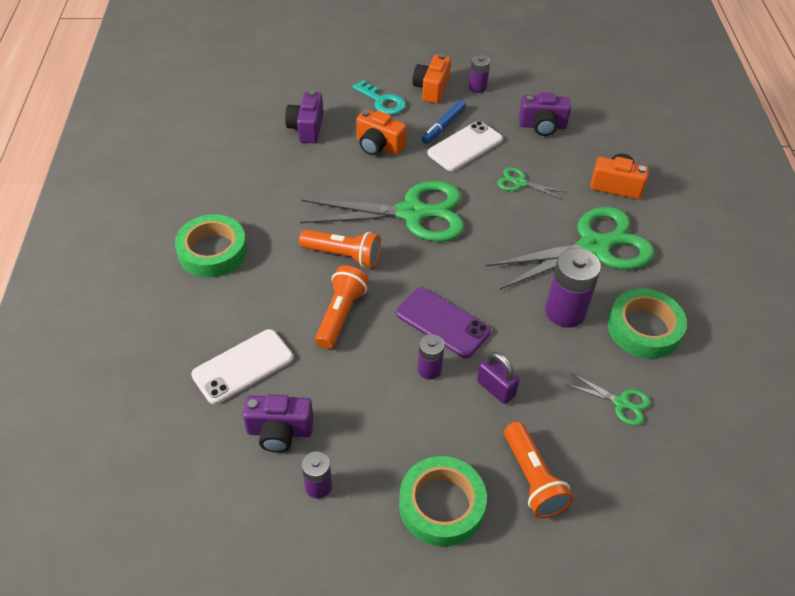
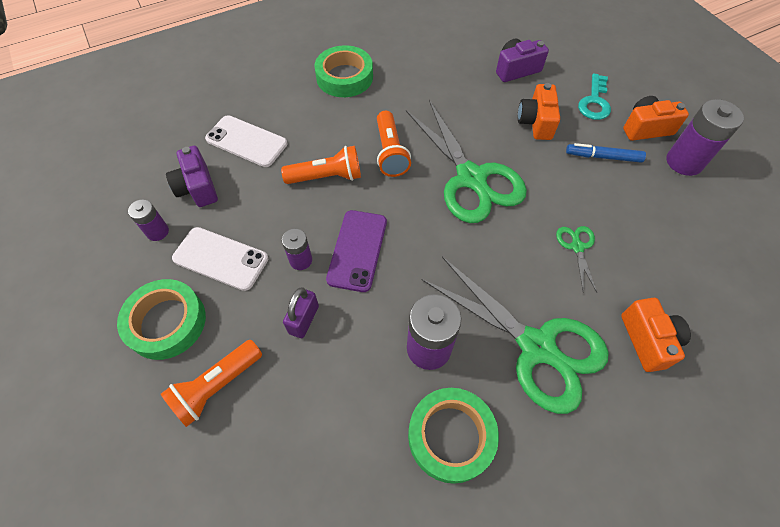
camera: 65 degrees right, 10 degrees up
white phone [427,121,503,171] -> white phone moved to [172,227,268,291]
purple battery [469,55,490,93] -> purple battery [666,99,744,176], size x1.77
purple camera [519,92,571,136] -> none
green scissors [566,373,651,426] -> none

